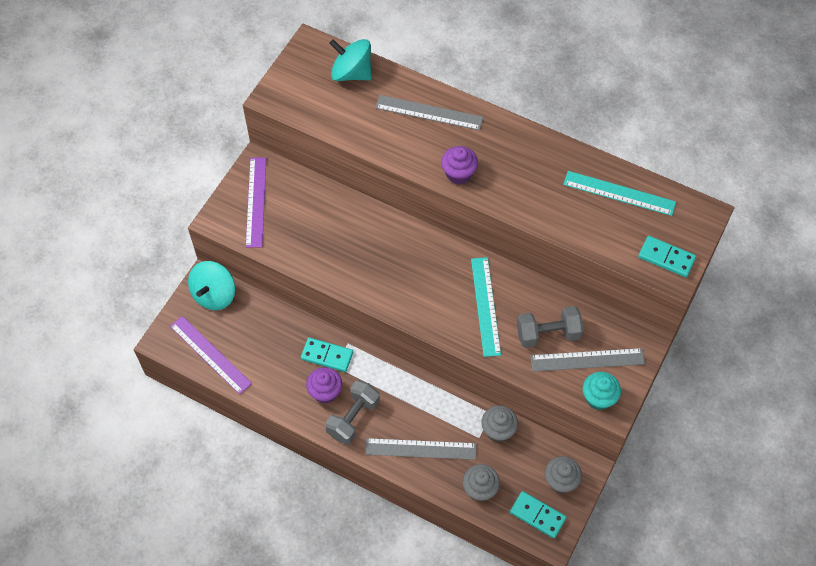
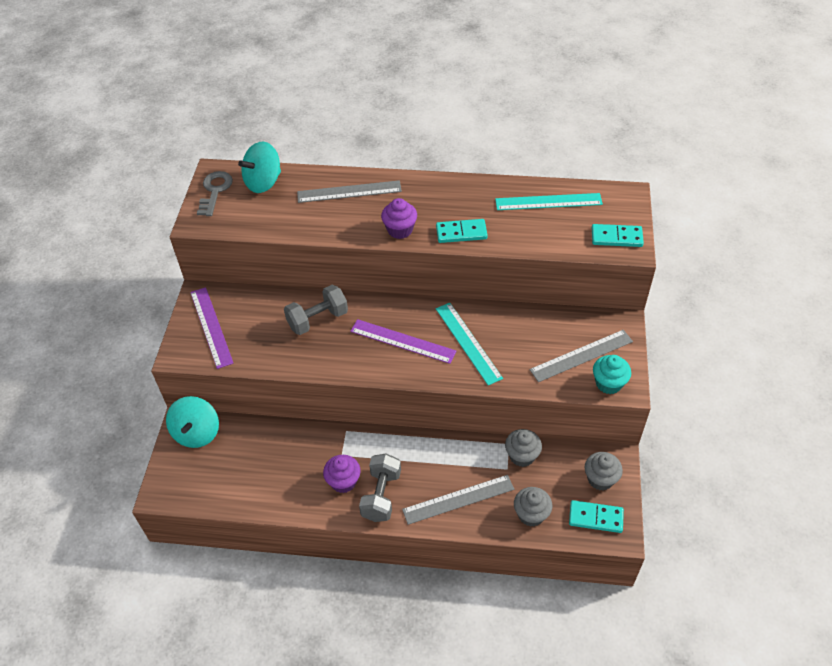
camera: 20 degrees left, 10 degrees down
purple ruler [170,316,252,395] -> purple ruler moved to [350,319,456,364]
turquoise domino [301,338,353,372] -> turquoise domino moved to [436,219,488,243]
turquoise spinning top [329,39,372,81] -> turquoise spinning top turned 45 degrees counterclockwise [238,141,281,193]
grey dumbbell [517,306,584,348] -> grey dumbbell moved to [284,285,348,335]
none -> grey key [197,171,233,216]

